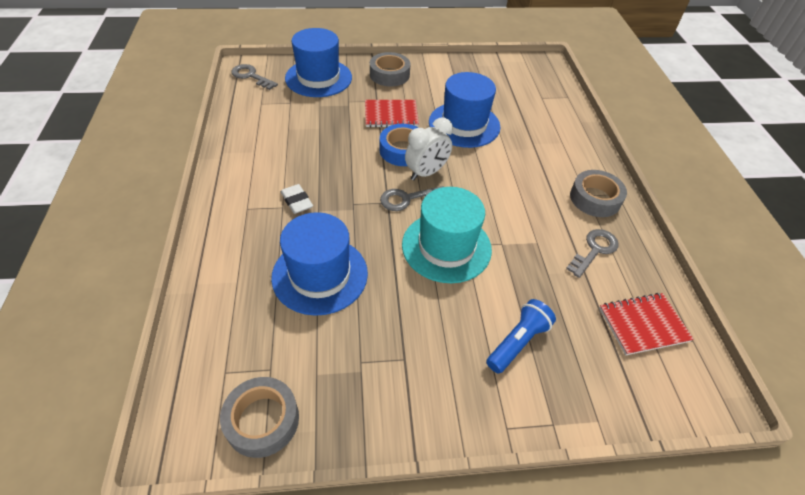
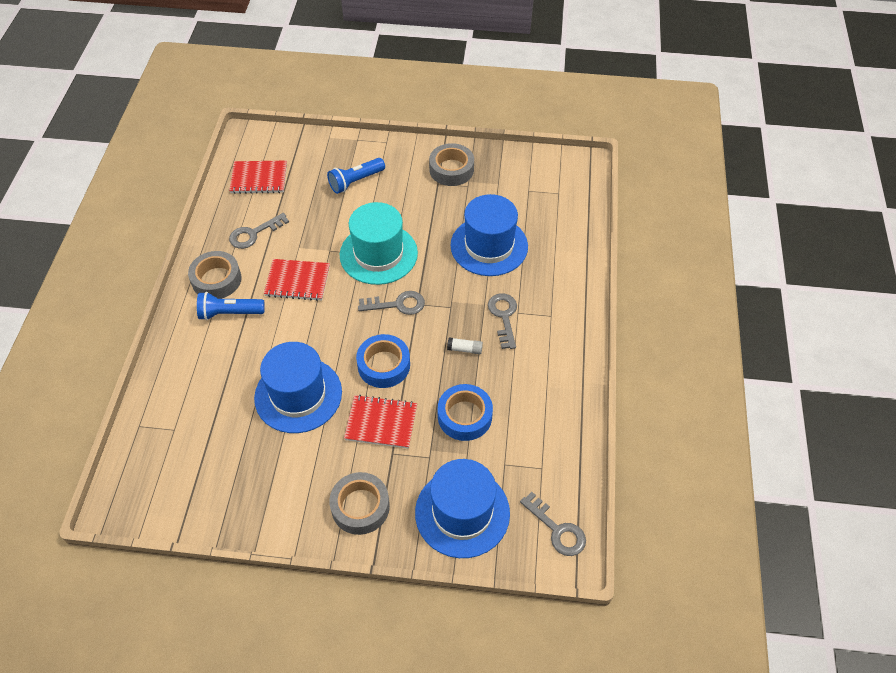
camera: 165 degrees left, 5 degrees up
grey tape [220,377,299,458] -> grey tape moved to [429,143,474,186]
white eraser [281,184,313,214] -> grey key [488,293,517,349]
white clock [405,117,453,180] -> none
none -> blue flashlight [197,292,265,320]
none -> red notebook [264,259,330,301]
none -> blue tape [438,384,493,441]
none -> white glue stick [447,337,483,354]

